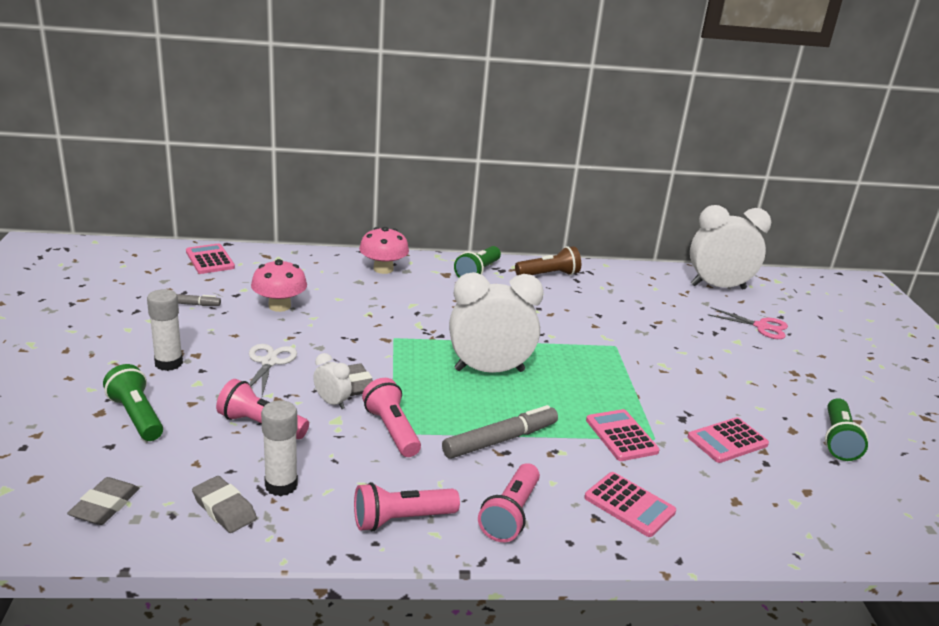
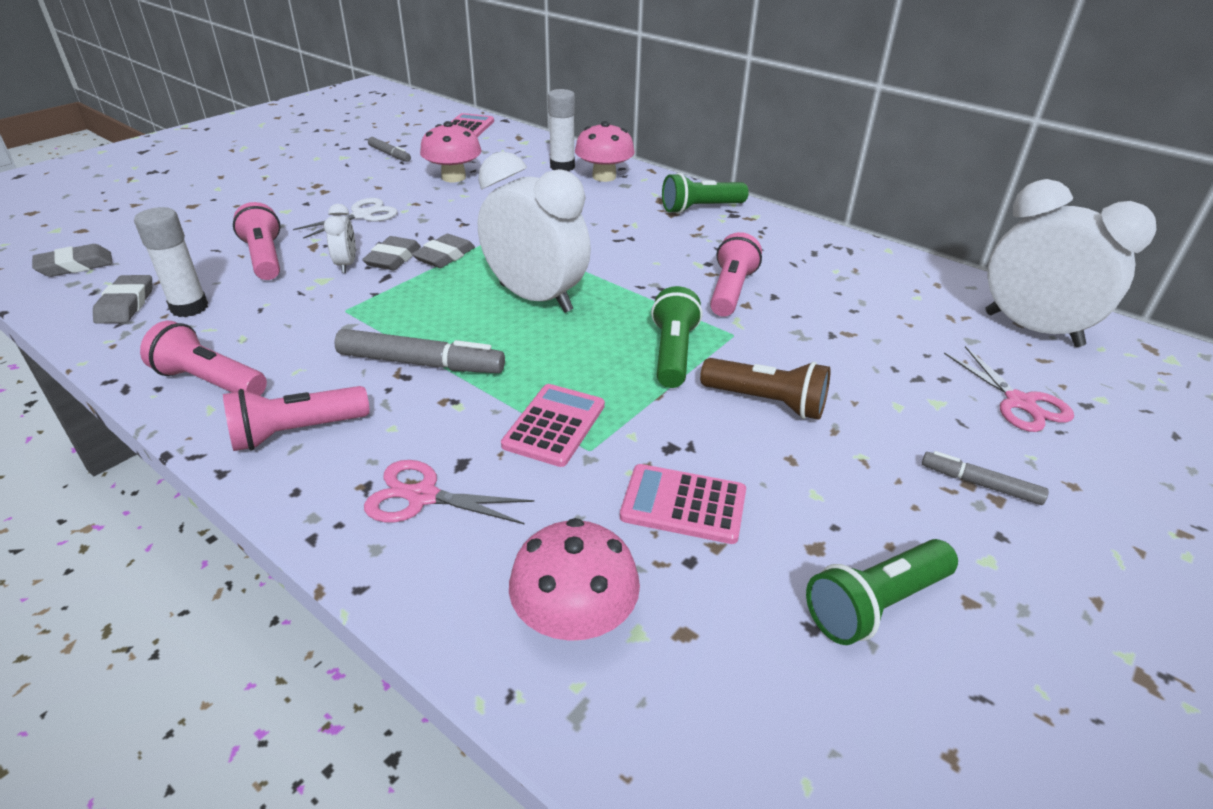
camera: 45 degrees right, 10 degrees up
green flashlight [103,364,163,441] -> green flashlight moved to [651,286,703,388]
white glue stick [147,289,183,371] -> white glue stick moved to [548,89,575,171]
pink flashlight [362,378,421,457] -> pink flashlight moved to [710,232,762,317]
brown flashlight [515,246,581,275] -> brown flashlight moved to [700,358,831,420]
pink calculator [584,472,676,537] -> pink scissors [364,460,534,525]
none -> grey eraser [412,234,475,268]
none -> pink mushroom [509,518,640,641]
none -> grey marker [922,451,1049,505]

